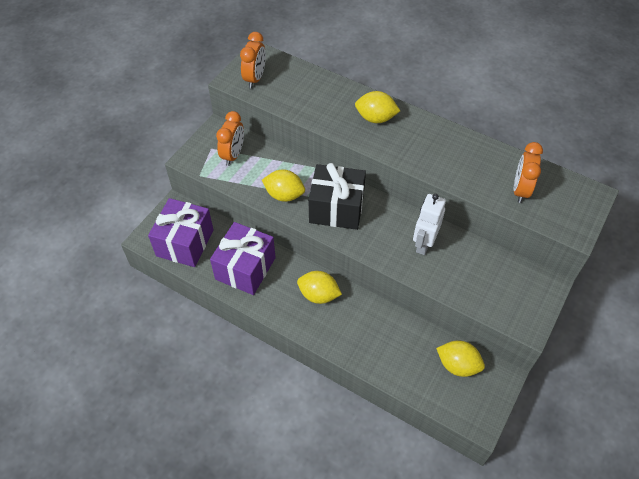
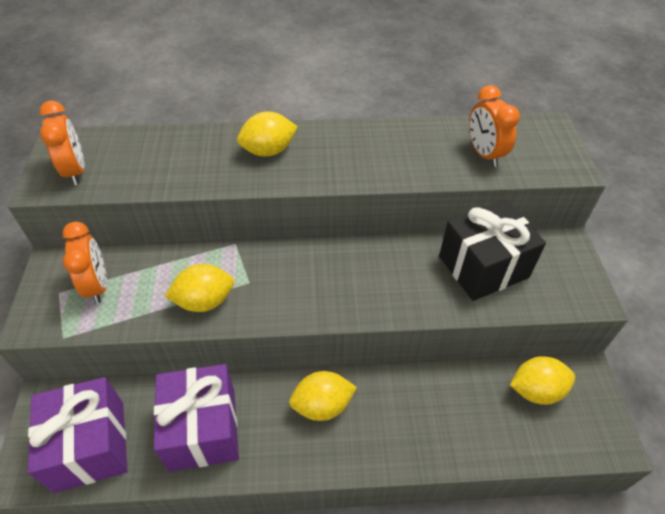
camera: 35 degrees left, 5 degrees down
black gift [308,163,366,230] -> black gift moved to [439,200,546,301]
white robot [413,194,446,255] -> none

